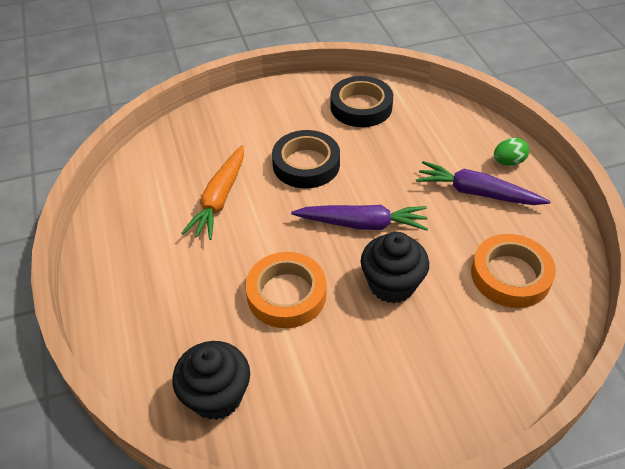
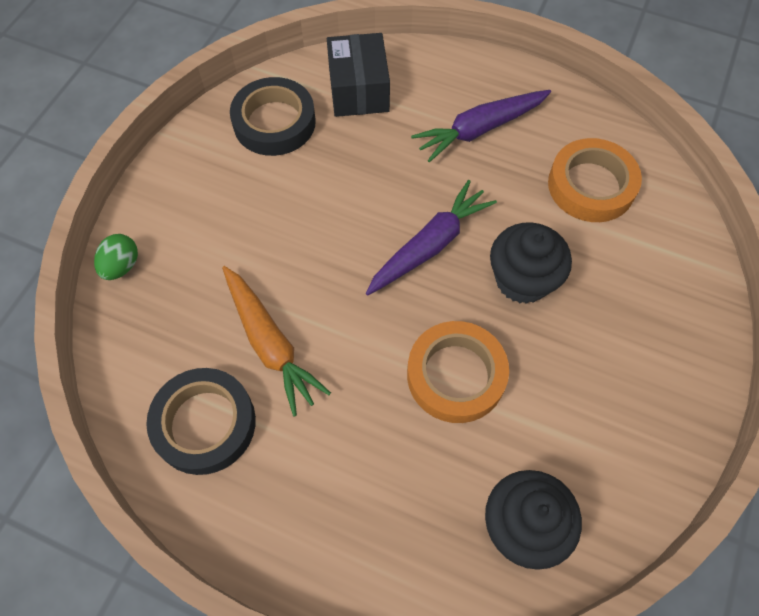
camera: 50 degrees left, 15 degrees up
black tape [272,130,340,188] -> black tape moved to [146,368,256,475]
green egg [494,137,529,166] -> green egg moved to [94,234,138,280]
none -> black box [327,33,390,117]

